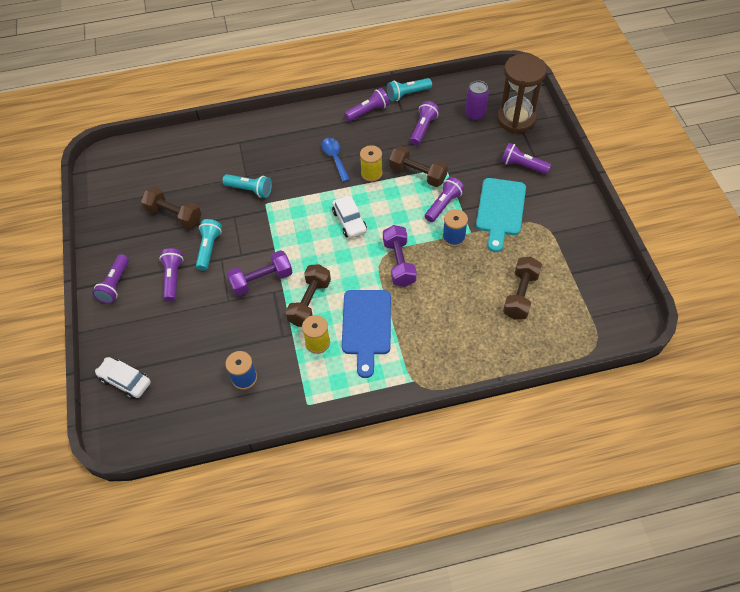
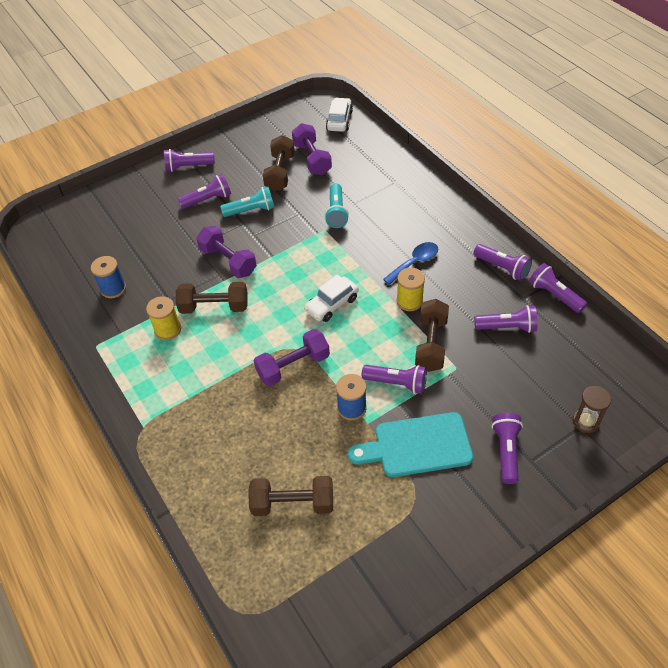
camera: 70 degrees right, 5 degrees down
white car [95,357,151,399] -> white car moved to [326,98,353,132]
blue cutting board [342,290,391,378] -> none
turquoise flashlight [387,78,432,101] -> purple flashlight [529,263,587,313]
purple can [465,81,489,121] -> none
brown hourglass [497,54,547,133] -> brown hourglass [573,386,611,433], size x0.48
none -> purple dumbbell [292,123,332,175]

